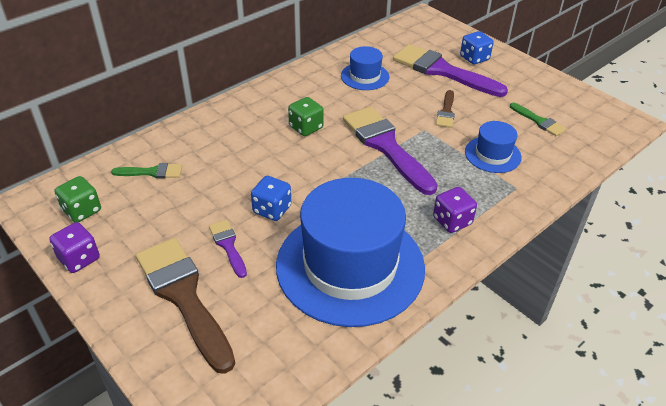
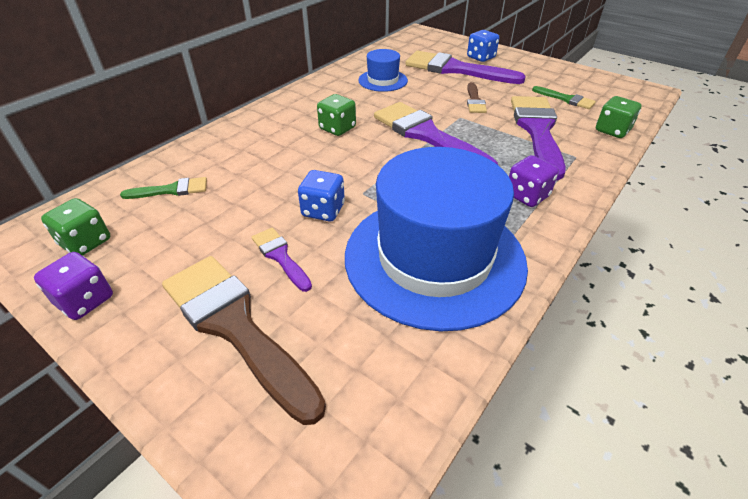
camera: 10 degrees left, 0 degrees up
blue hat [465,121,522,173] -> purple brush [511,96,566,180]
none -> green dice [596,96,642,138]

